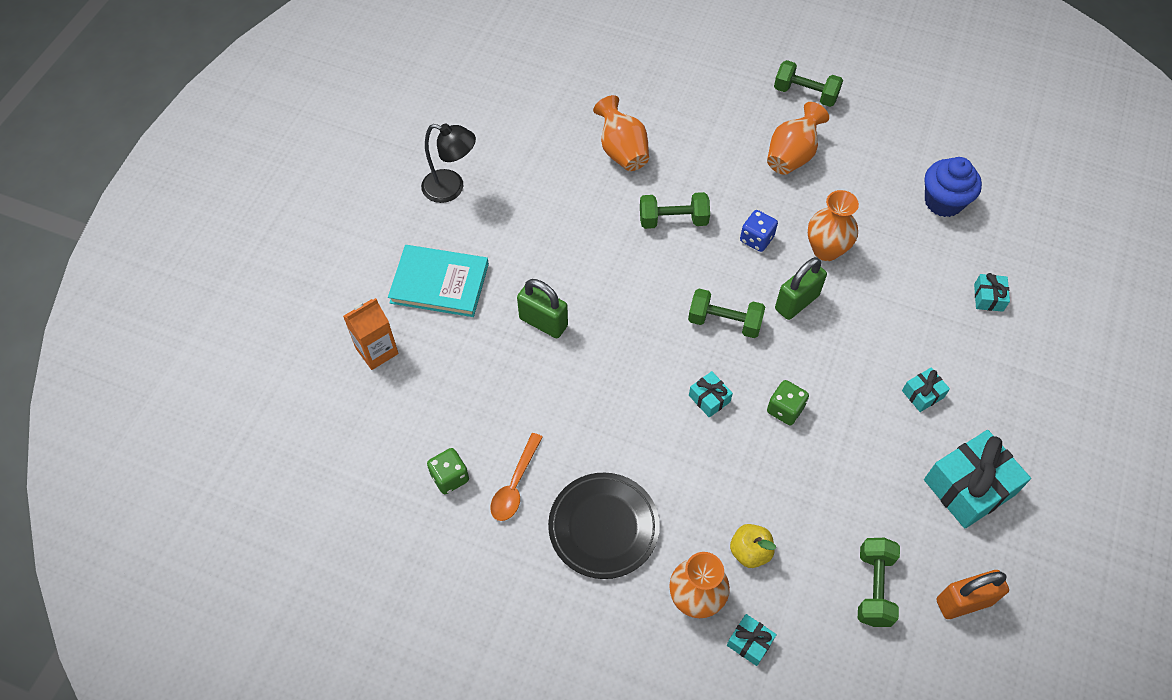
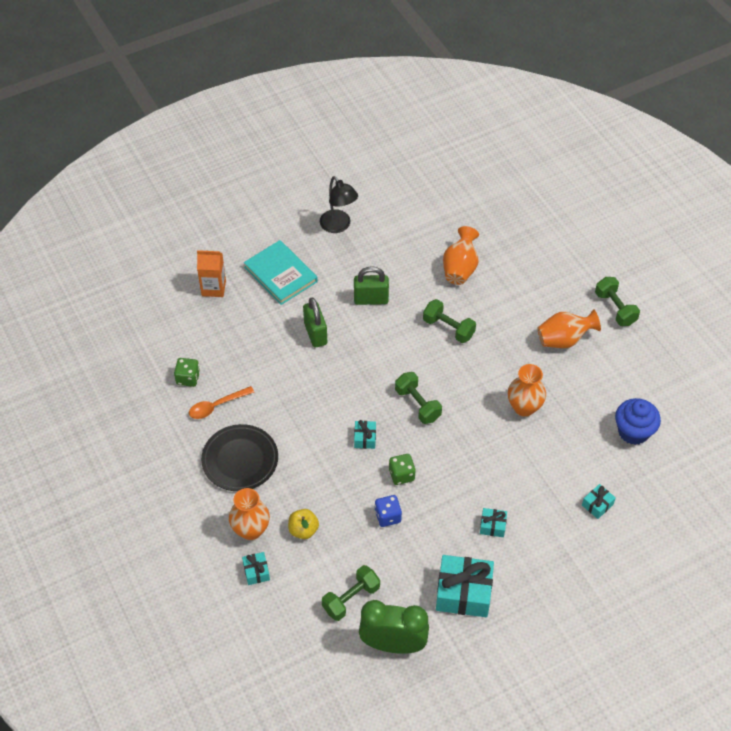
camera: 40 degrees right, 5 degrees down
blue dice [740,210,778,252] -> blue dice moved to [375,495,402,527]
green padlock [775,257,827,320] -> green padlock moved to [354,266,389,305]
orange padlock [936,570,1009,619] -> green clock [359,600,429,654]

